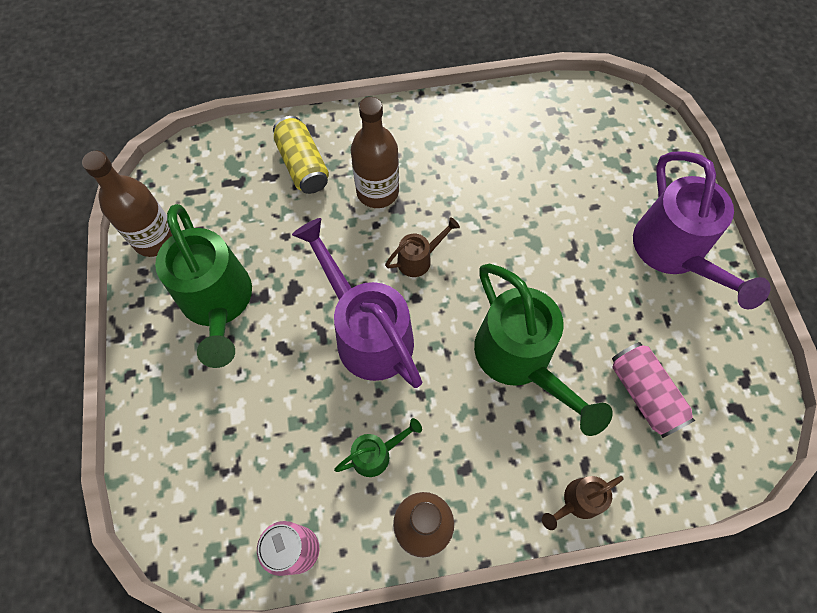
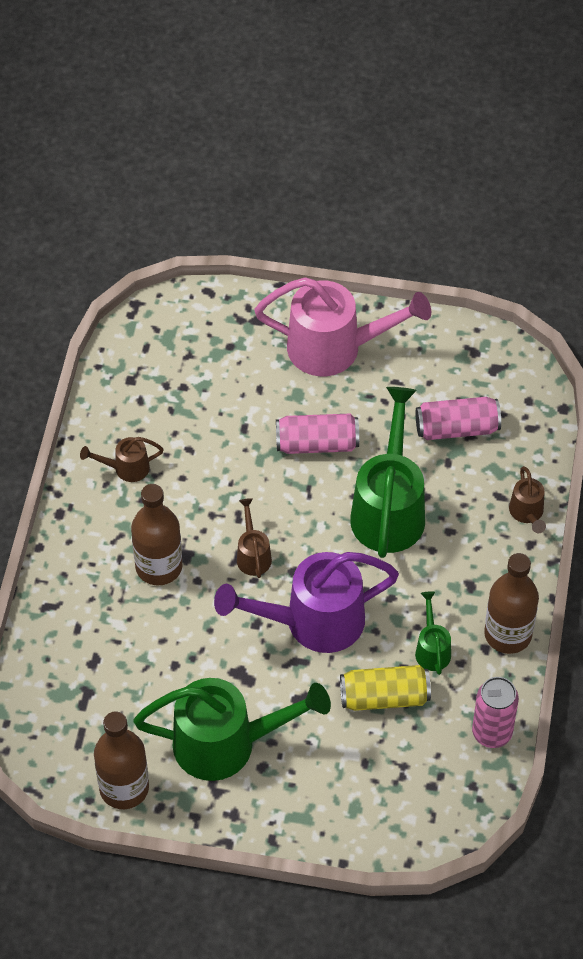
camera: 70 degrees left, 10 degrees down
yellow can [273,116,329,194] -> yellow can moved to [340,665,431,711]
green watering can [474,264,613,436] -> green watering can turned 75 degrees counterclockwise [350,387,425,558]
purple watering can [633,151,771,310] -> pink watering can [254,277,431,376]
none -> brown watering can [80,437,164,482]
none -> pink can [276,414,359,454]

